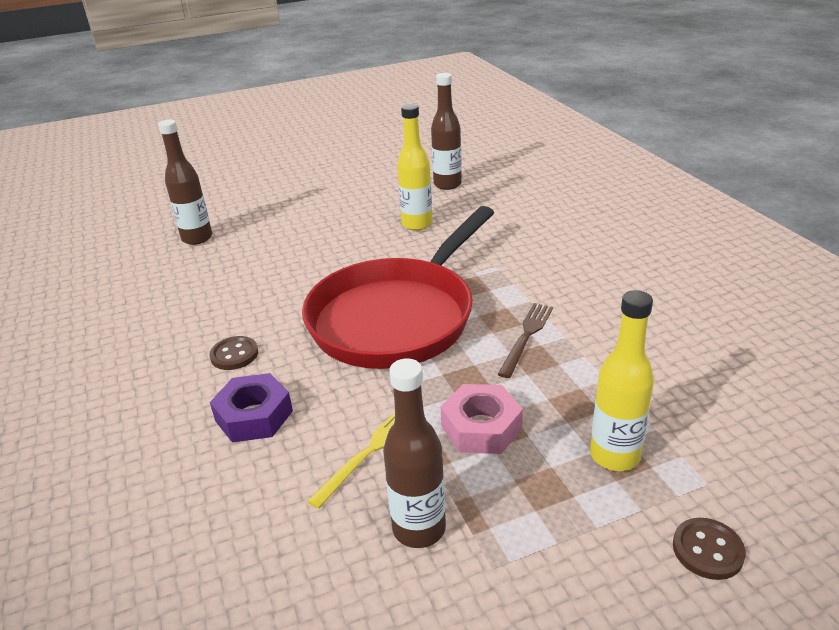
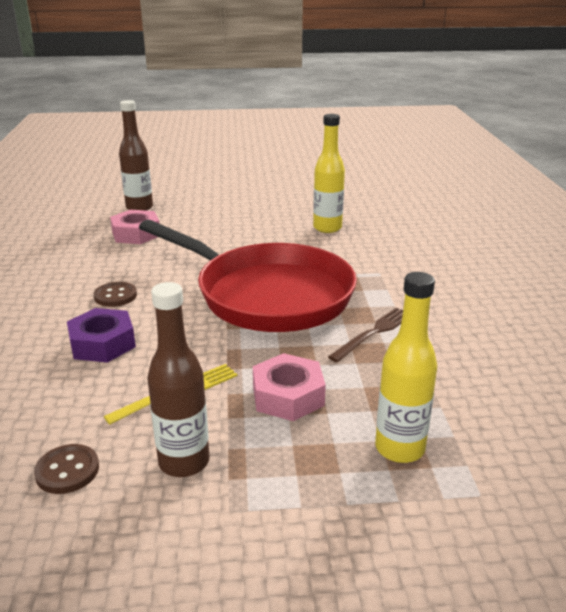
camera: 15 degrees right, 5 degrees down
red pan [302,206,494,369] -> red pan turned 105 degrees counterclockwise [139,220,357,332]
brown bottle [431,73,462,190] -> none
brown button [673,518,746,580] -> brown button moved to [34,444,99,494]
none -> pink nut [110,210,159,244]

